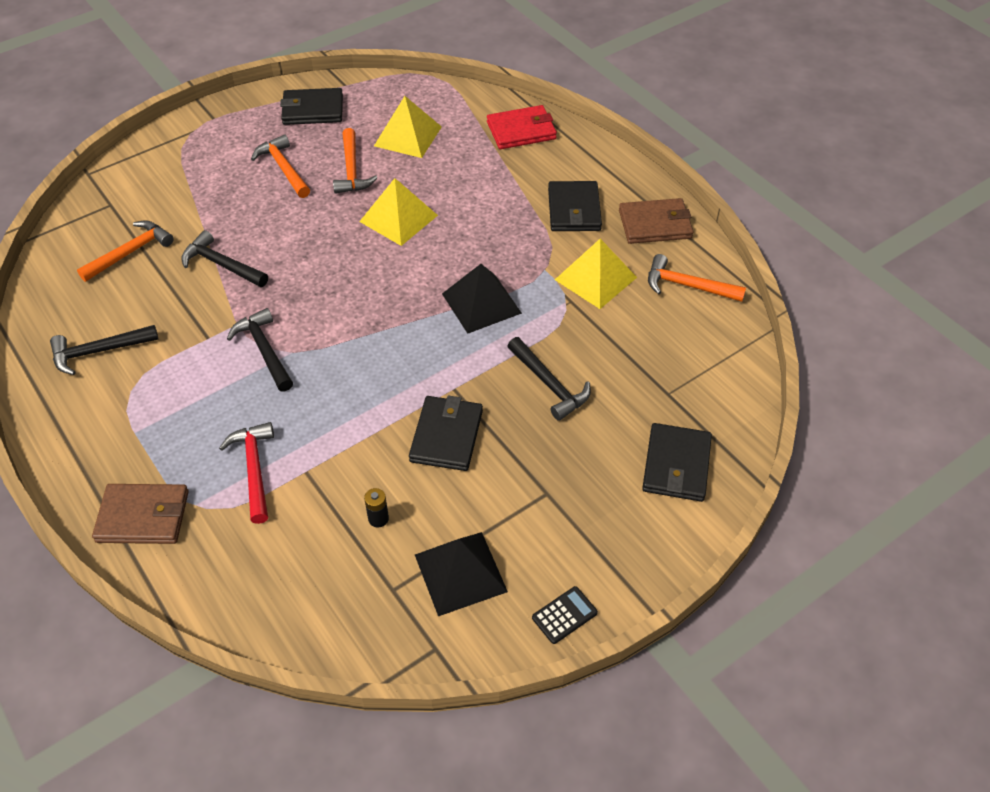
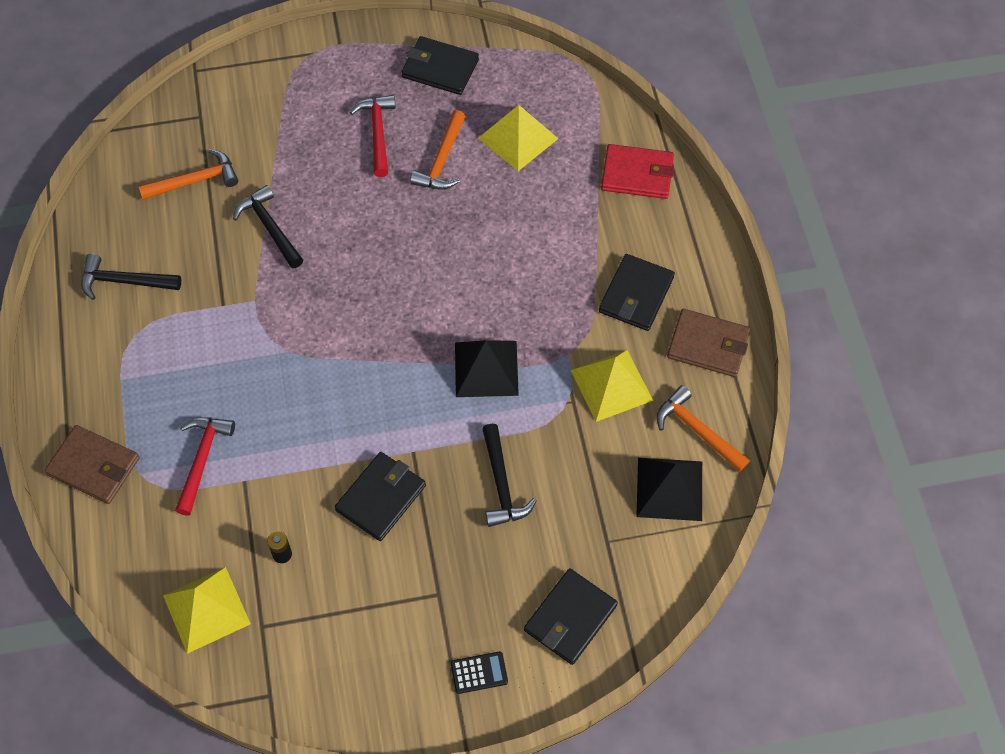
camera: 25 degrees right, 10 degrees up
black hammer [227,308,293,392] -> none
orange hammer [251,134,310,198] -> red hammer [350,95,396,177]
yellow pyramid [359,178,438,246] -> yellow pyramid moved to [163,567,251,654]
black pyramid [415,532,508,616] -> black pyramid moved to [636,458,702,521]
black calculator [532,586,598,644] -> black calculator moved to [451,651,508,694]

